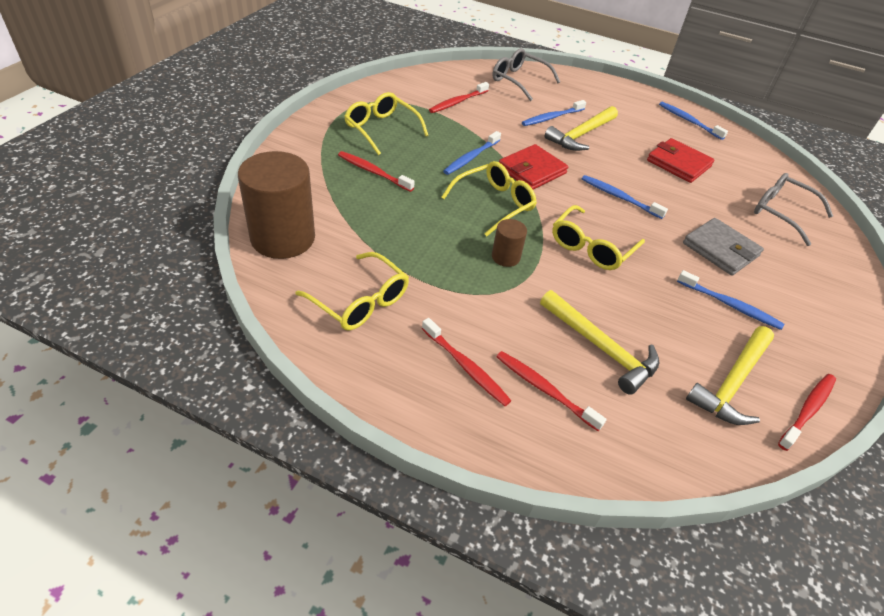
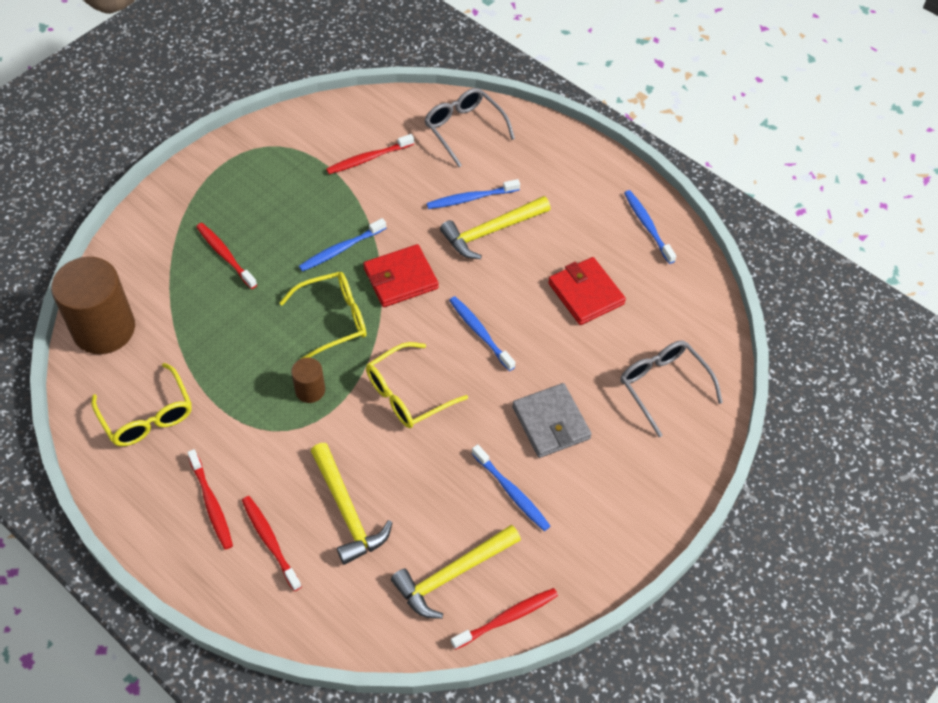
camera: 20 degrees right, 10 degrees up
yellow glasses [344,92,429,155] -> none

